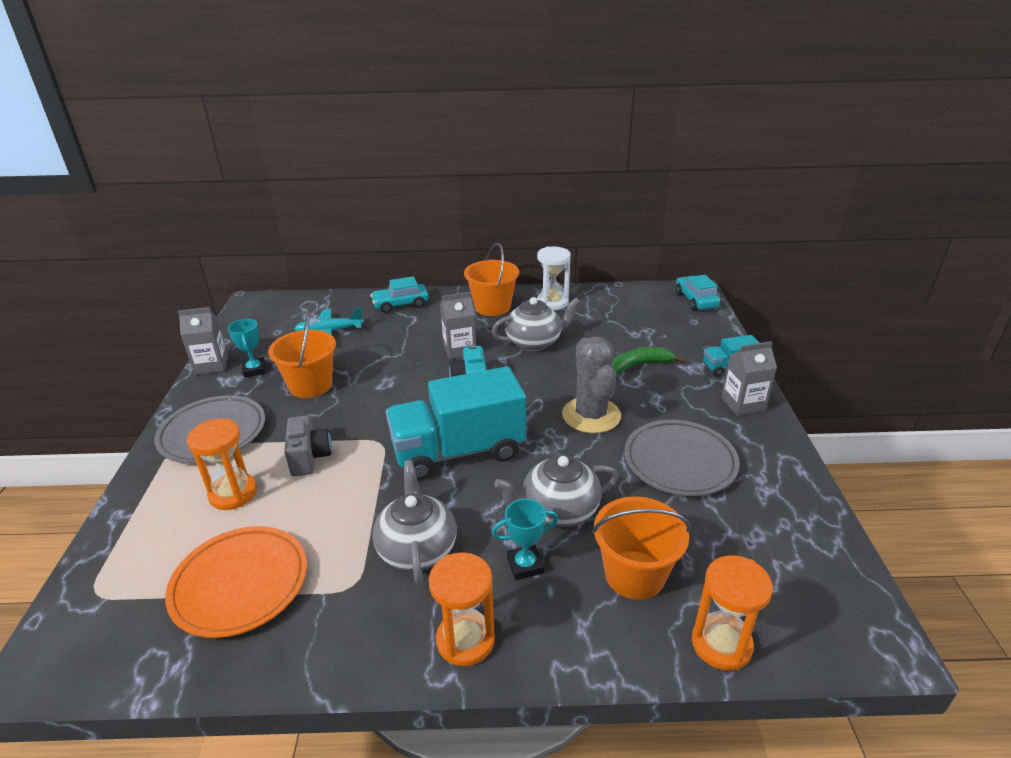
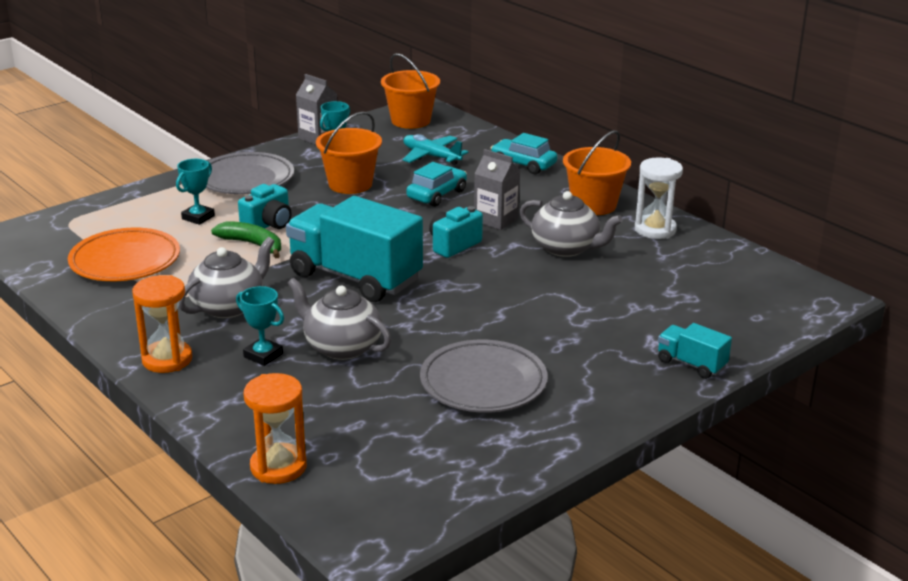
camera: 50 degrees right, 5 degrees down
orange hourglass [187,419,257,510] -> turquoise trophy [176,159,215,225]
grey camera [284,415,332,476] -> turquoise camera [238,184,292,229]
grey cactus [562,336,621,433] -> none
orange bucket [592,496,691,600] -> orange bucket moved to [381,53,440,129]
green banana [612,347,684,374] -> green banana moved to [211,221,281,259]
turquoise car [675,275,720,311] -> turquoise car moved to [406,162,467,207]
grey carton [721,341,777,416] -> none

